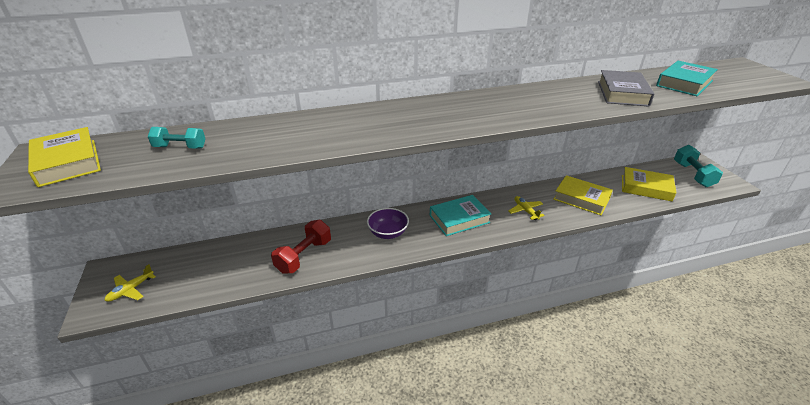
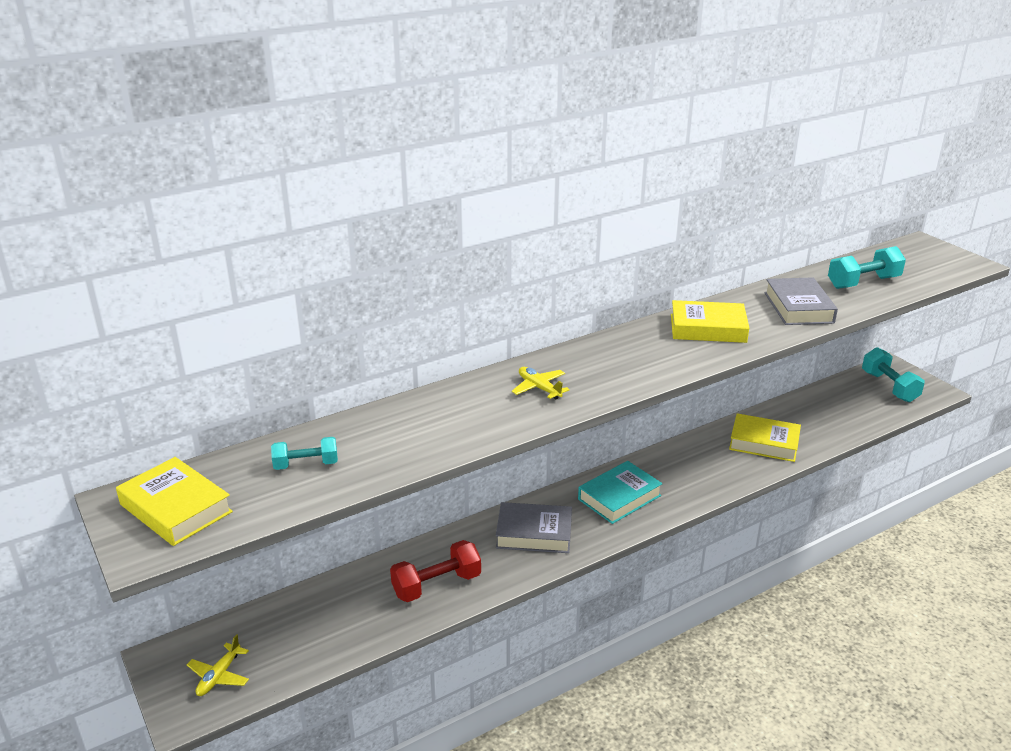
camera: 15 degrees left, 5 degrees down
red dumbbell [271,220,331,274] -> red dumbbell turned 45 degrees clockwise [390,540,481,602]
purple bowl [367,208,409,239] -> grey book [496,502,572,553]
yellow plane [508,196,545,220] -> yellow plane moved to [512,367,570,399]
yellow book [622,167,677,202] -> yellow book moved to [671,300,749,343]
turquoise book [656,61,718,96] -> turquoise dumbbell [828,246,906,289]

